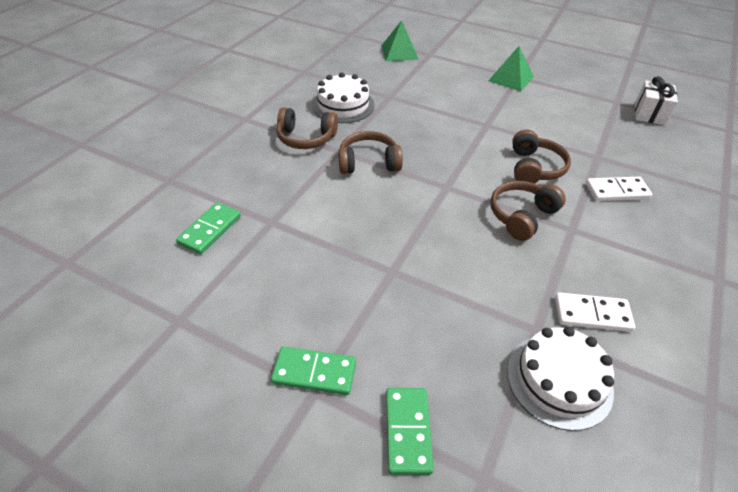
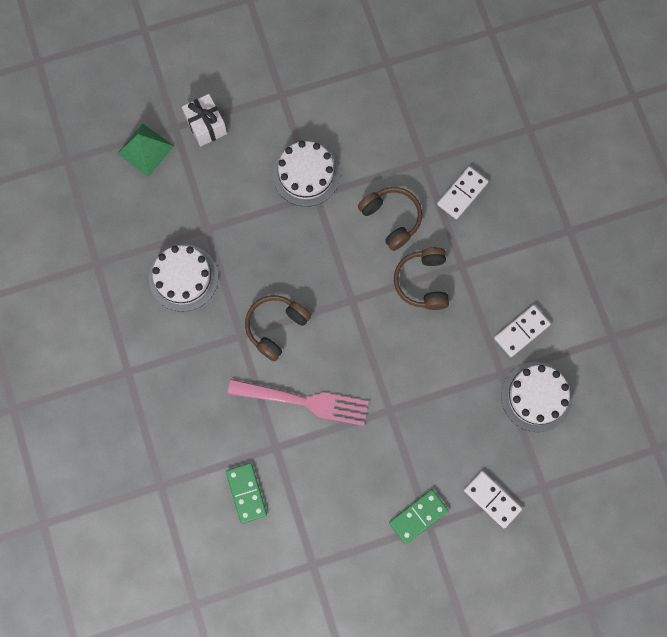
camera: 45 degrees left, 30 degrees up
brown headphones [277,107,338,149] -> none
green domino [386,388,434,475] -> white domino [464,471,522,528]
green pyramid [488,46,534,91] -> none
white gift [635,76,678,125] -> white gift moved to [182,94,227,147]
none -> pink fork [228,379,369,426]
none -> white cake [273,141,340,207]

